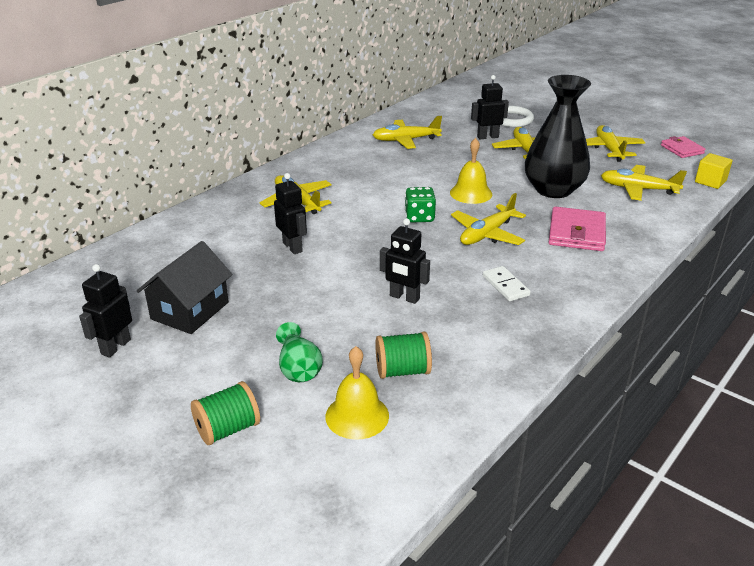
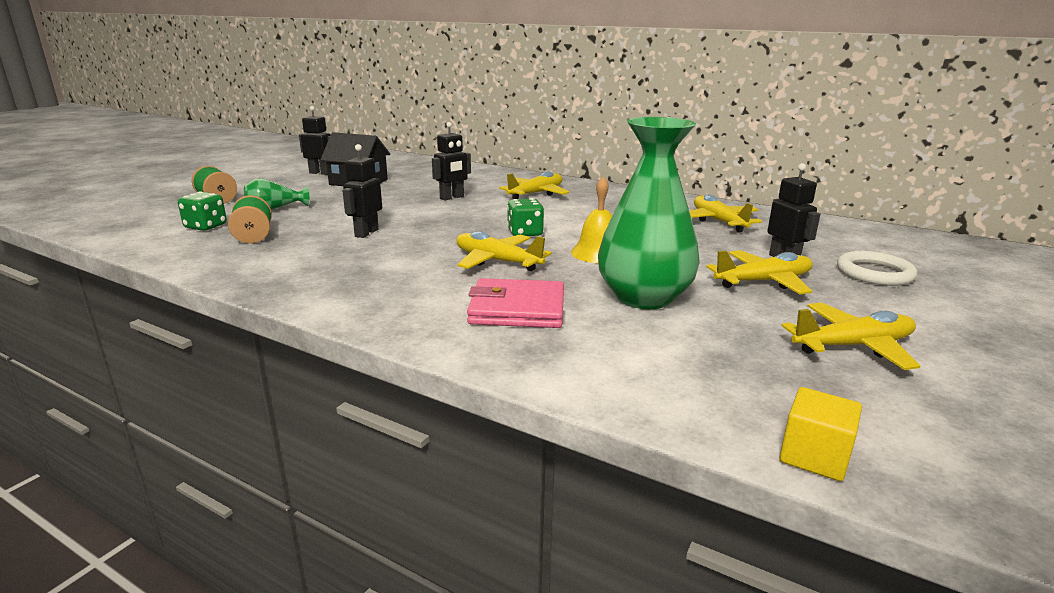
camera: 80 degrees right, 10 degrees down
yellow bell [325,346,389,439] -> green dice [178,192,227,231]
white domino [483,266,531,301] -> none
black vase [525,75,591,198] -> green vase [598,117,700,309]
yellow plane [601,165,687,201] -> none
pink wallet [661,136,706,158] -> none

